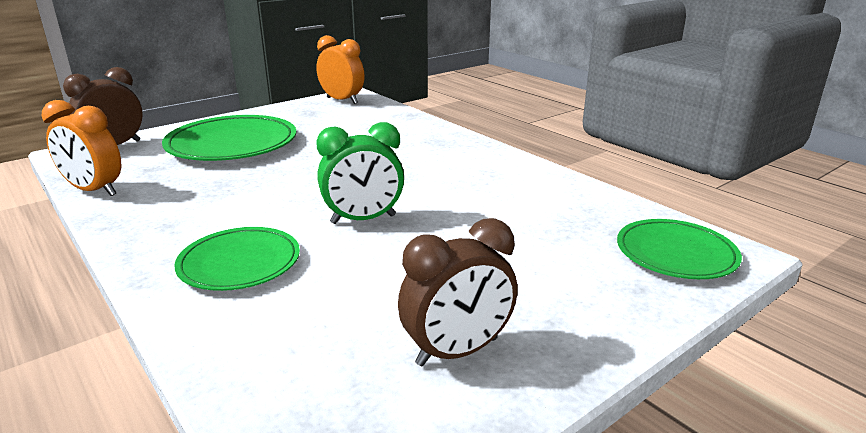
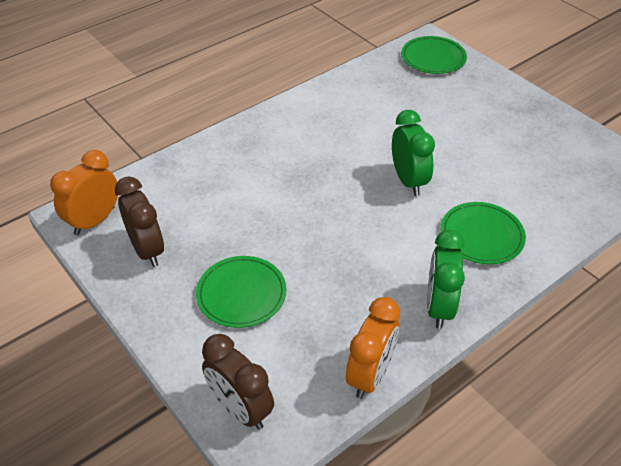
camera: 90 degrees left, 20 degrees up
green plate [162,115,296,161] -> green plate [196,256,286,328], size x0.63
brown clock [398,218,518,366] -> brown clock moved to [115,177,164,267]
none -> green clock [427,230,465,329]

